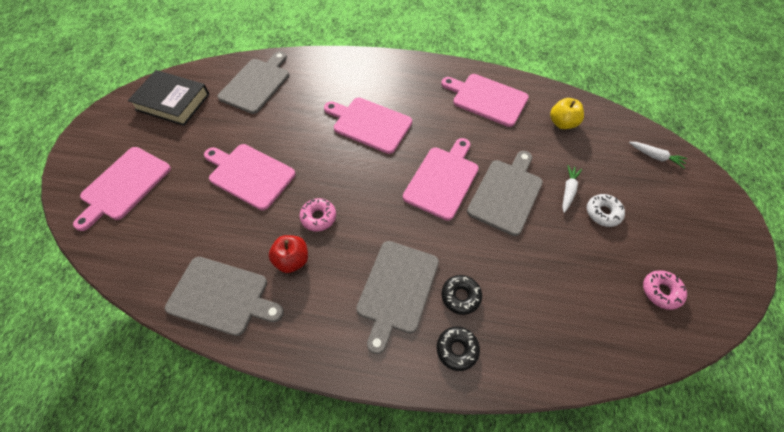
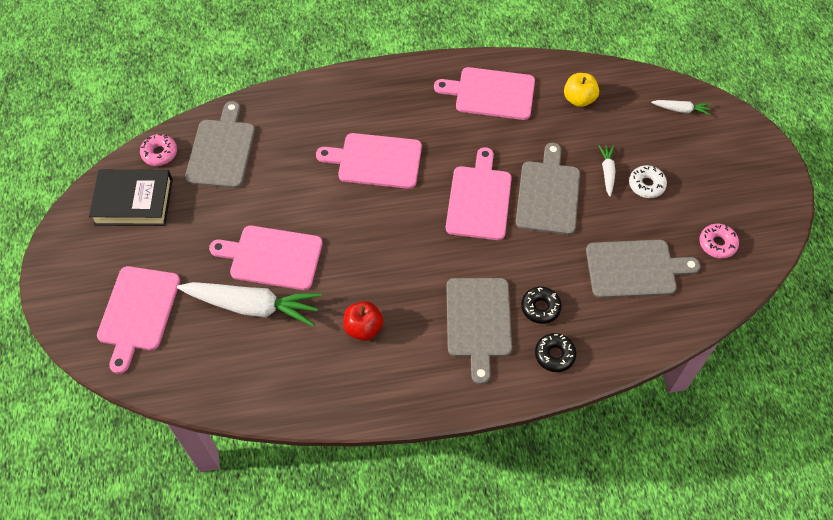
camera: 20 degrees left, 0 degrees up
grey cutting board [165,257,284,336] -> grey cutting board moved to [586,240,700,298]
pink donut [300,198,336,232] -> pink donut moved to [140,134,177,166]
none -> white carrot [177,282,322,327]

